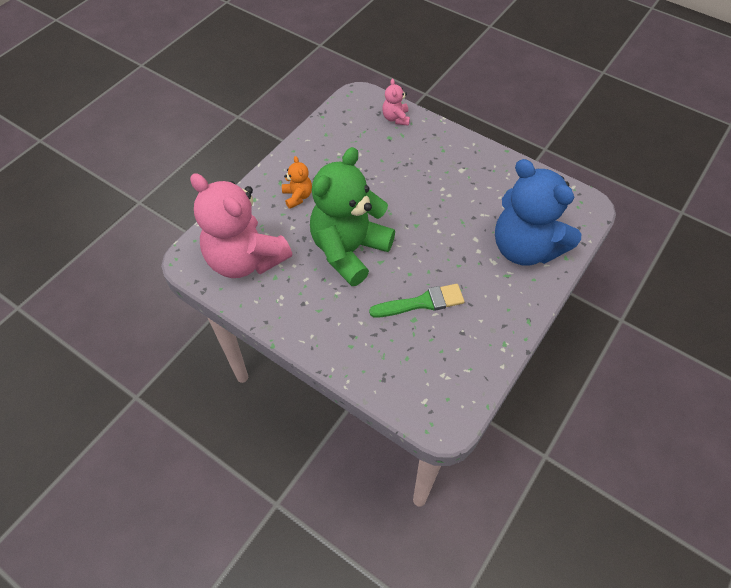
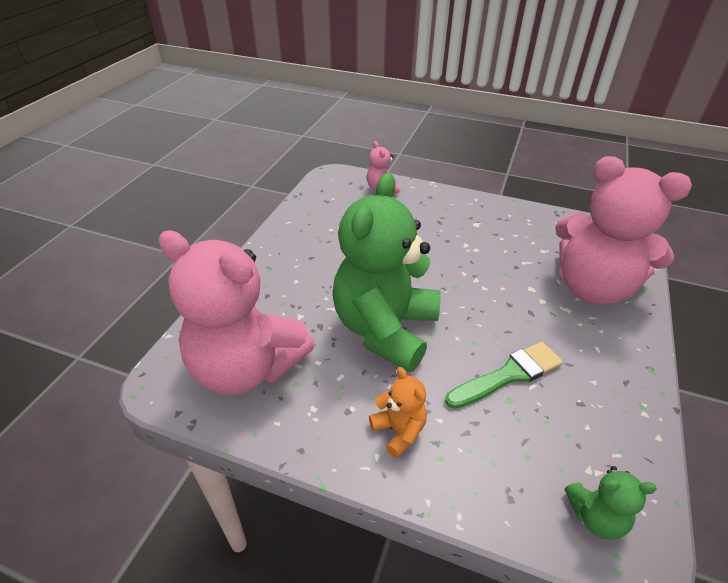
camera: 15 degrees left, 15 degrees down
orange teddy bear [282,156,312,209] -> orange teddy bear moved to [369,367,427,458]
blue teddy bear [495,159,581,266] -> pink teddy bear [555,156,692,305]
none -> green teddy bear [565,466,657,539]

